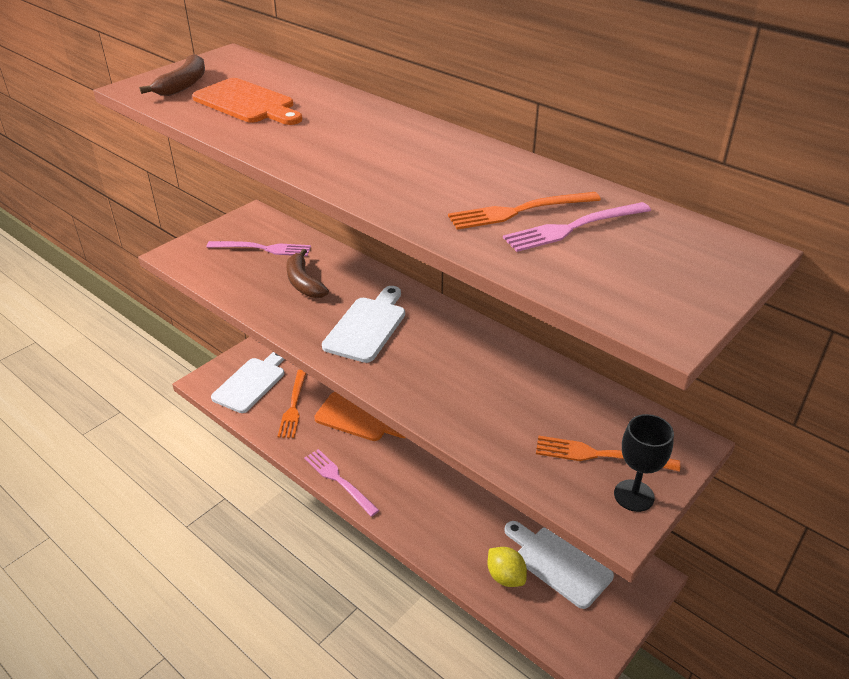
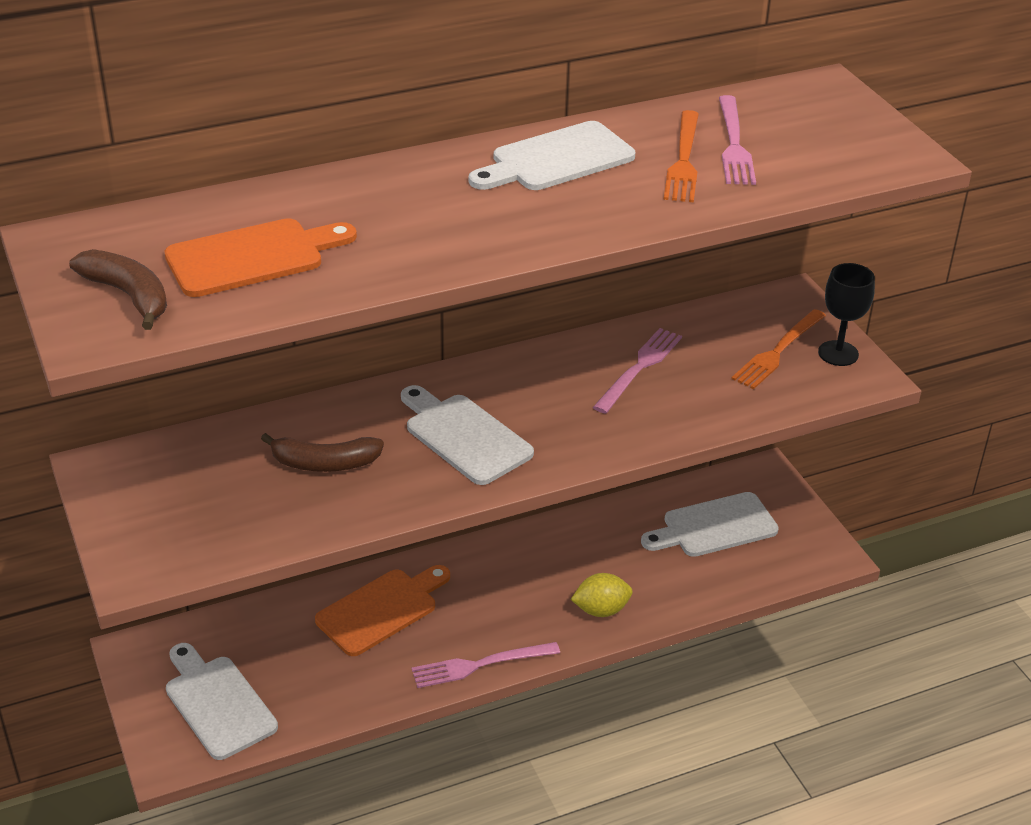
camera: 65 degrees left, 0 degrees up
pink fork [207,241,311,256] -> pink fork moved to [593,328,682,414]
orange fork [278,369,306,438] -> none
yellow lemon [487,547,527,587] -> yellow lemon moved to [571,573,633,617]
none -> white cutting board [469,121,635,190]

